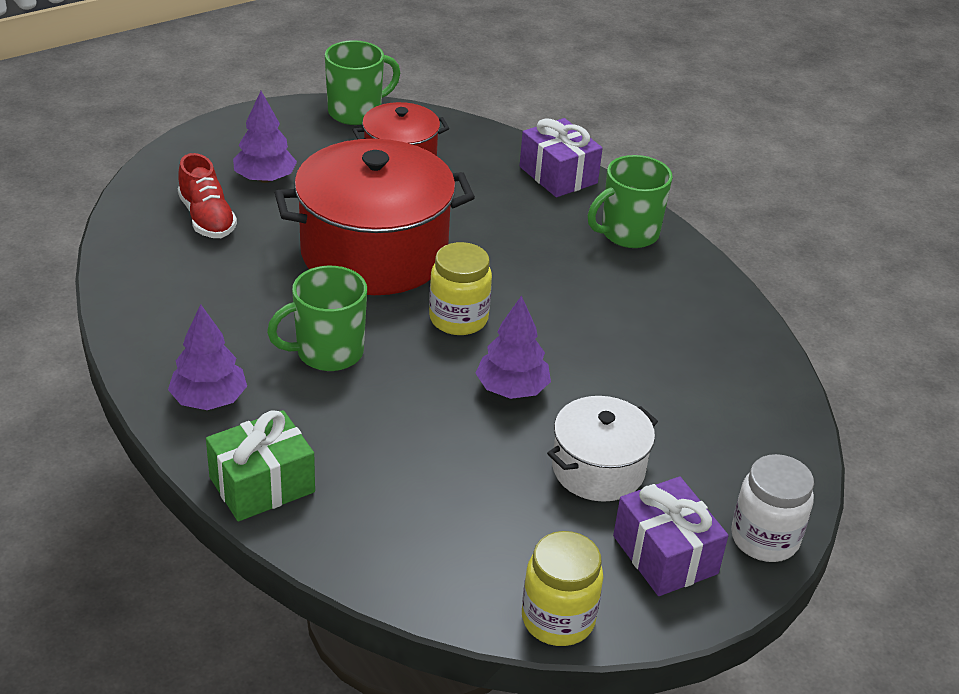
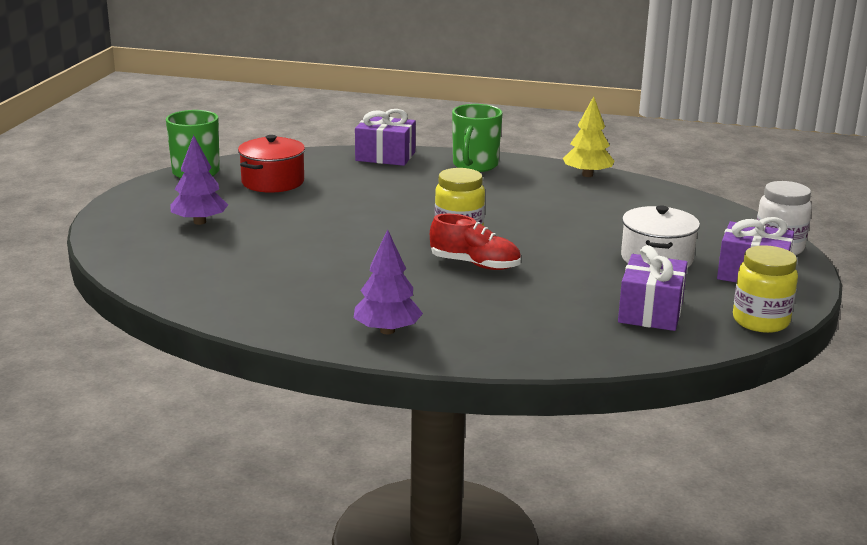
camera: 40 degrees left, 15 degrees down
red shoe [178,153,237,238] -> red shoe moved to [430,214,521,270]
green gift [206,410,315,521] -> none
green mug [267,266,367,371] -> none
red pot [275,139,475,295] -> none
purple tree [476,295,551,399] -> none
none -> yellow tree [563,96,614,177]
none -> purple gift [618,245,688,331]

